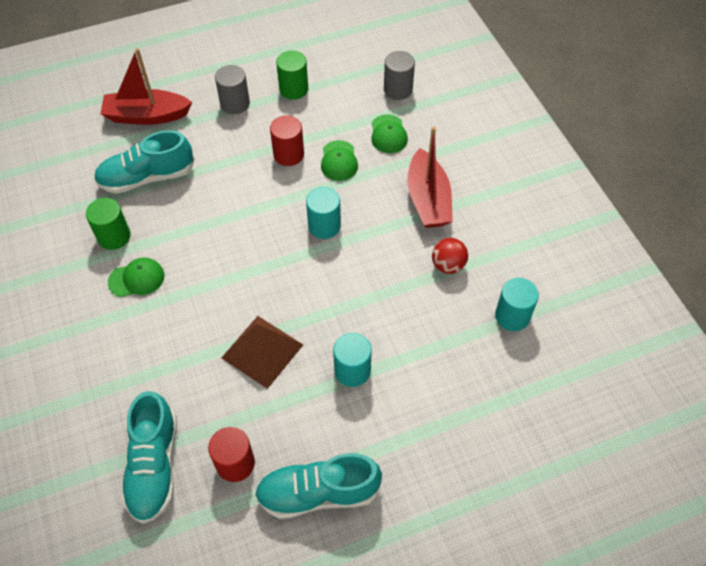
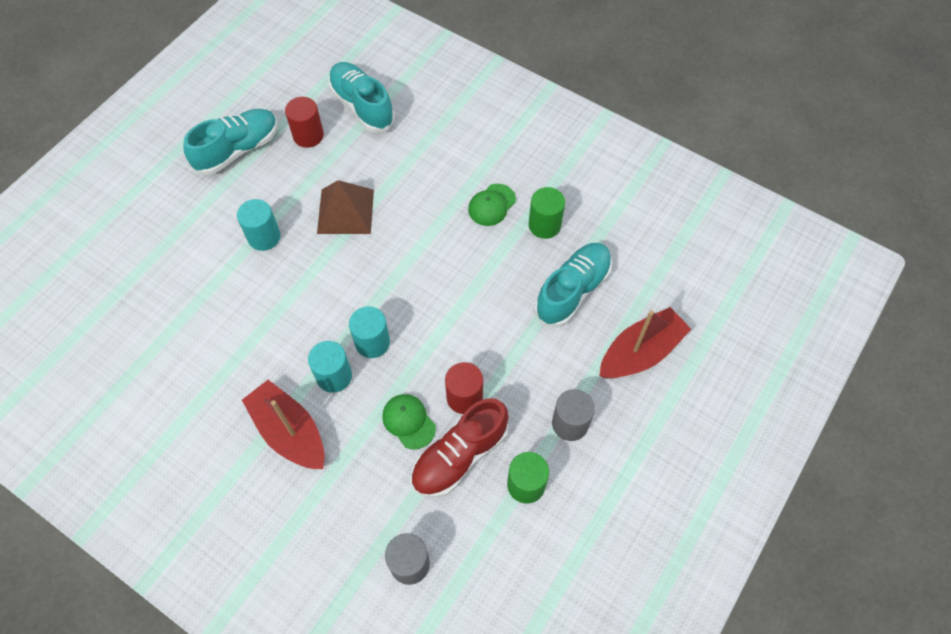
camera: 145 degrees right, 5 degrees up
green cap [371,114,408,153] -> none
red ball [432,238,468,274] -> none
turquoise cylinder [495,278,539,331] -> turquoise cylinder moved to [308,341,352,393]
none -> red shoe [411,398,509,497]

